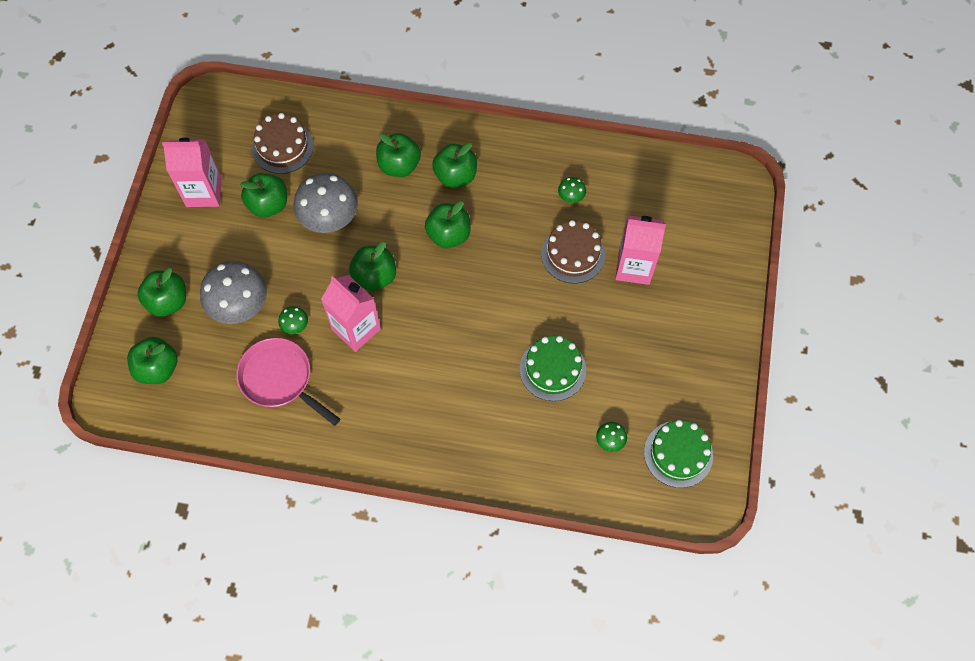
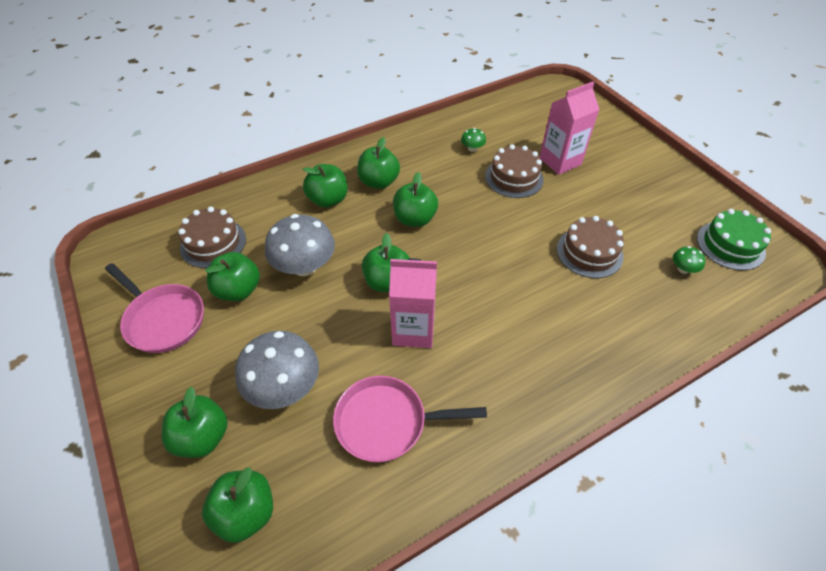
camera: 40 degrees left, 15 degrees down
pink carton [162,138,222,207] -> pink pan [105,263,204,353]
green mushroom [278,306,308,334] -> none
green cake [520,336,586,401] -> brown cake [557,216,624,278]

